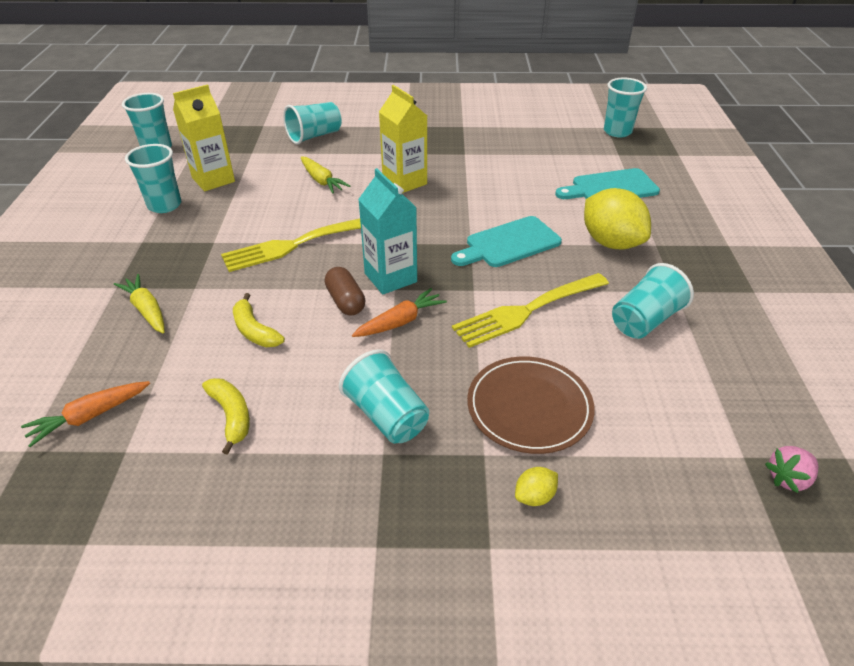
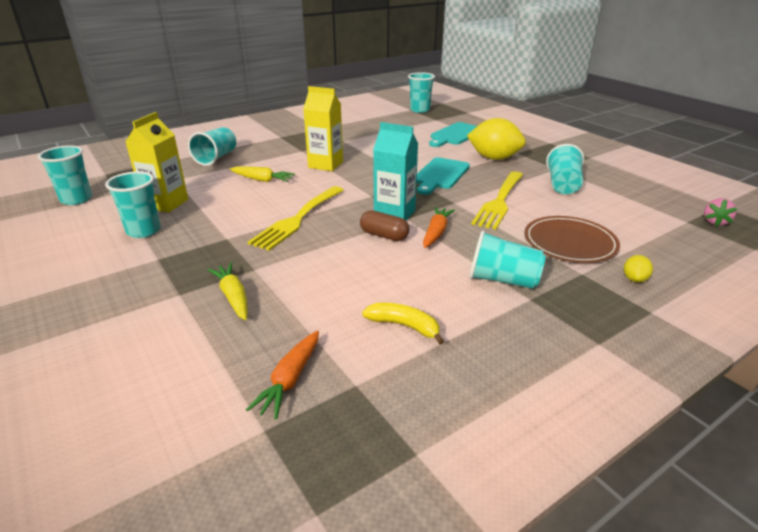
camera: 35 degrees left, 10 degrees down
yellow carrot [114,274,165,333] -> yellow carrot turned 45 degrees clockwise [207,263,248,320]
yellow banana [233,293,285,347] -> none

